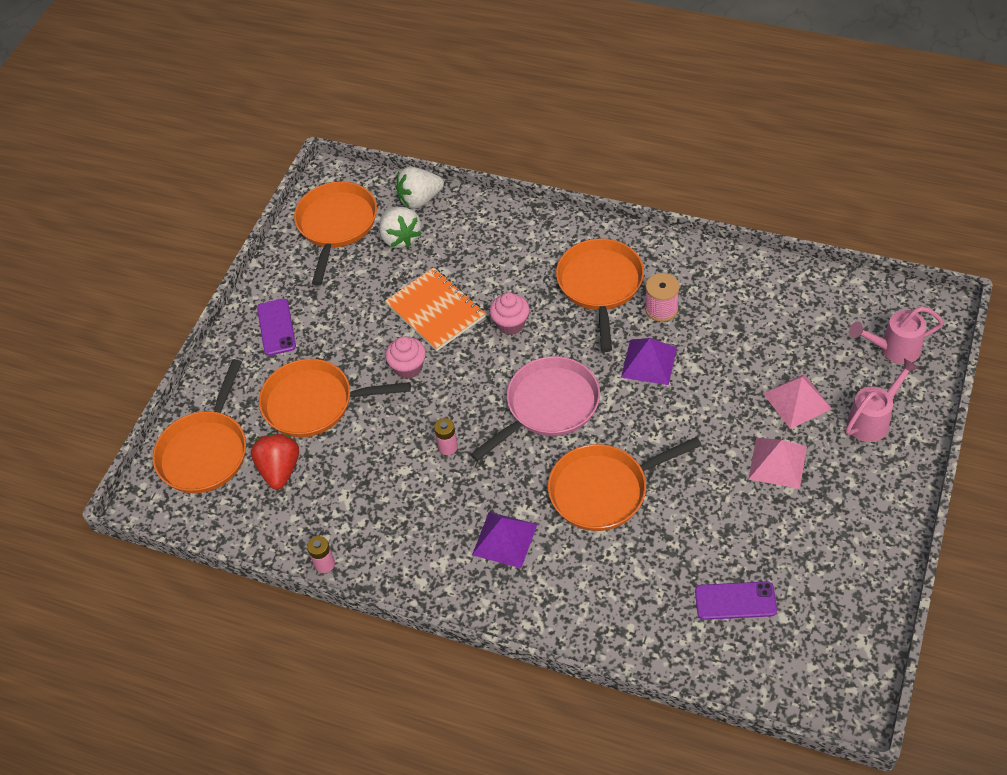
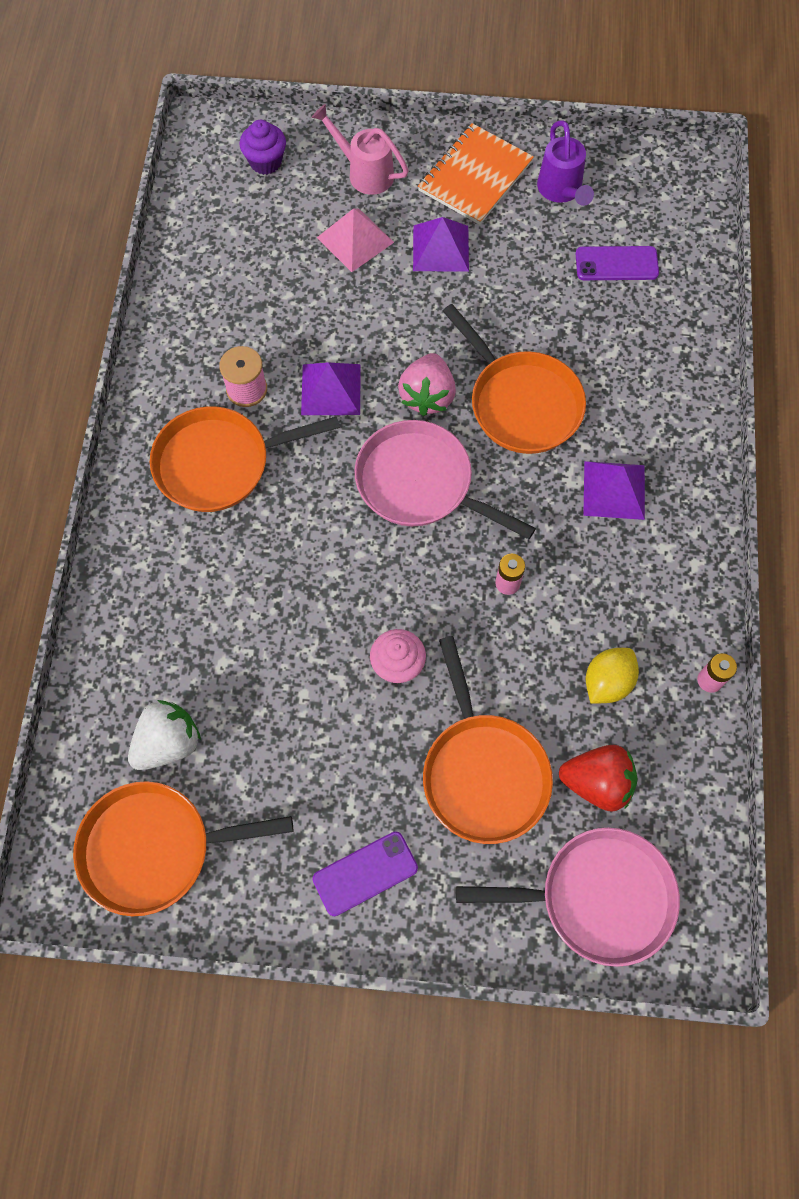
camera: 110 degrees left, 15 degrees up
orange pan [153,359,246,494] -> pink pan [456,828,680,967]
red strawberry [251,434,299,489] -> red strawberry turned 150 degrees counterclockwise [559,745,637,812]
orange notebook [385,267,486,351] -> orange notebook moved to [418,123,534,225]
white strawberry [396,167,444,209] -> none
pink cupcake [490,292,530,335] -> none
purple phone [695,581,777,620] -> purple phone turned 75 degrees counterclockwise [576,246,659,280]
pink pyramid [748,438,807,489] -> purple pyramid [413,217,469,272]
pink watering can [849,306,944,364] -> purple cupcake [240,120,286,175]
none -> pink strawberry [398,353,456,416]
none -> purple watering can [537,120,594,206]
none -> yellow lemon [586,648,639,704]

